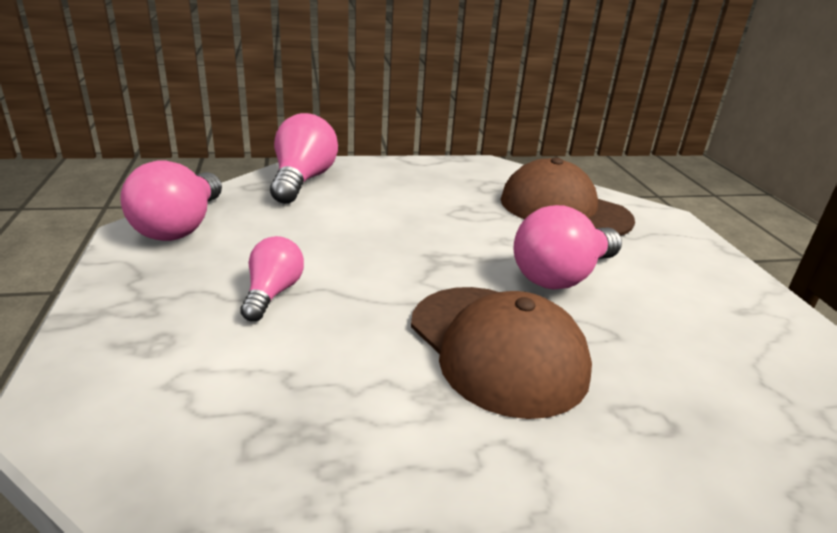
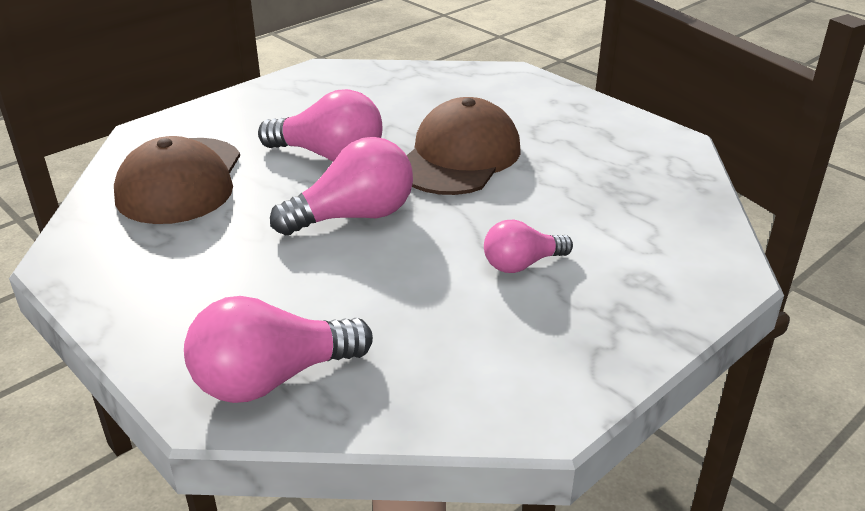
camera: 120 degrees left, 5 degrees up
pink light bulb [120,160,222,241] -> pink light bulb moved to [270,137,413,235]

